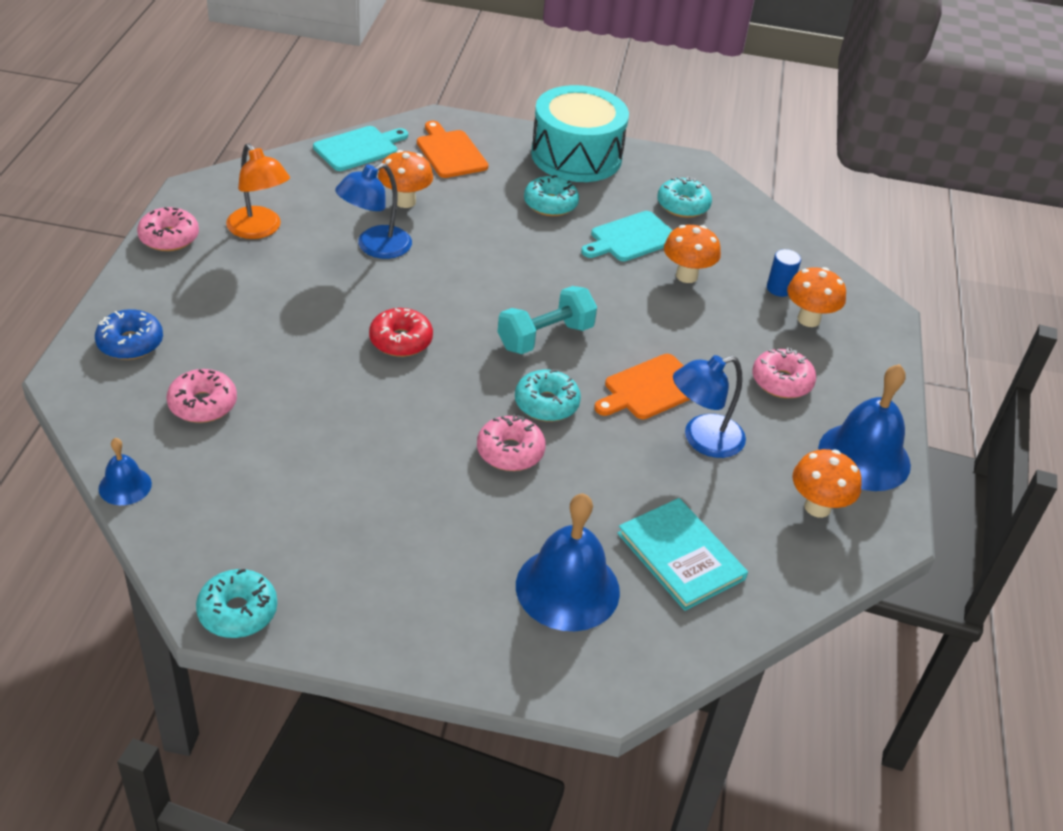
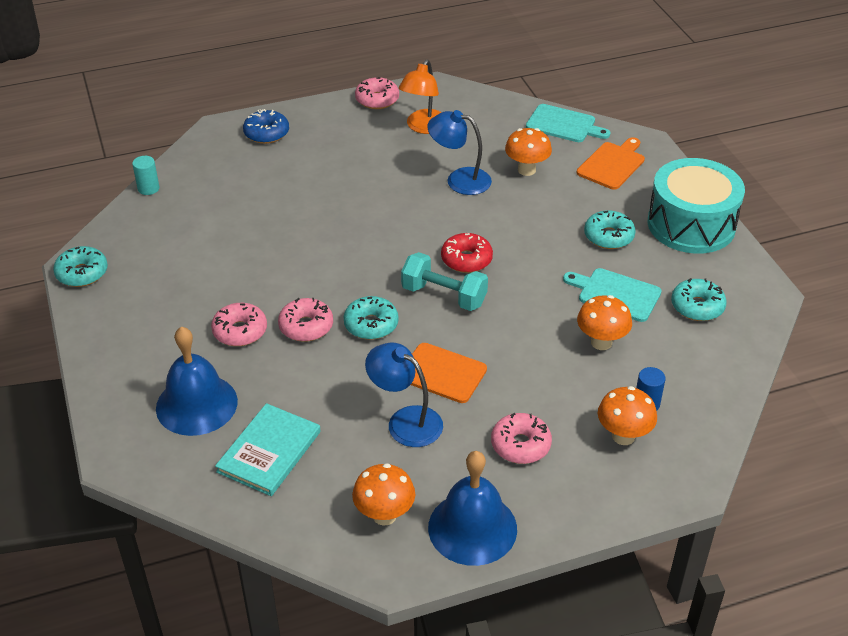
camera: 65 degrees right, 0 degrees up
blue bell [98,438,152,505] -> turquoise cylinder [132,156,159,195]
pink donut [167,369,237,423] -> pink donut moved to [211,303,267,346]
red donut [369,308,433,357] -> red donut moved to [441,233,493,273]

